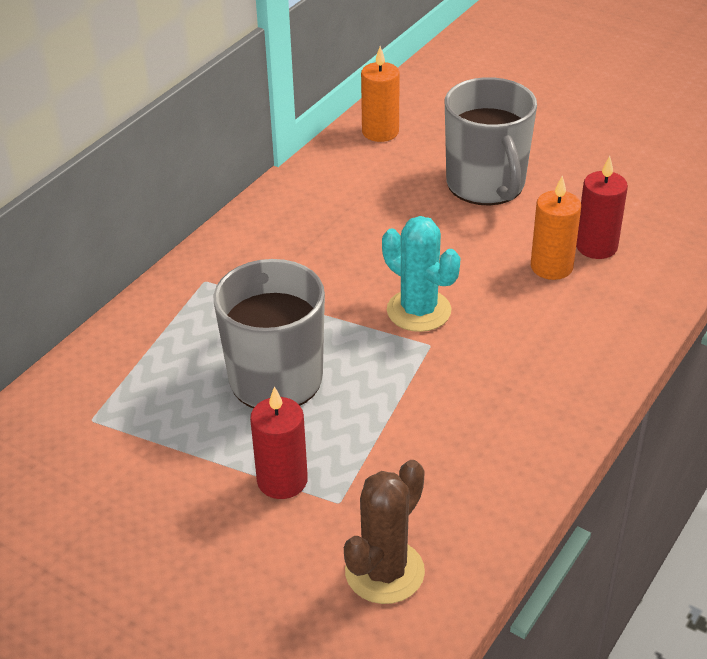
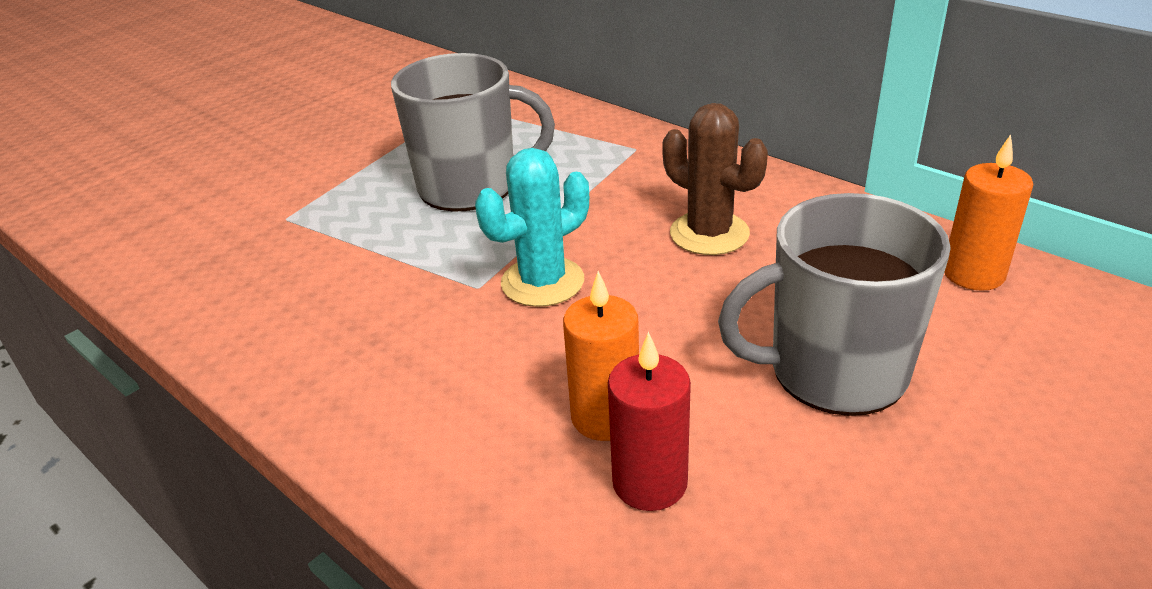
camera: 100 degrees right, 5 degrees down
red candle [250,386,308,499] -> none
brown cactus [344,460,425,604] -> brown cactus moved to [662,103,768,255]

